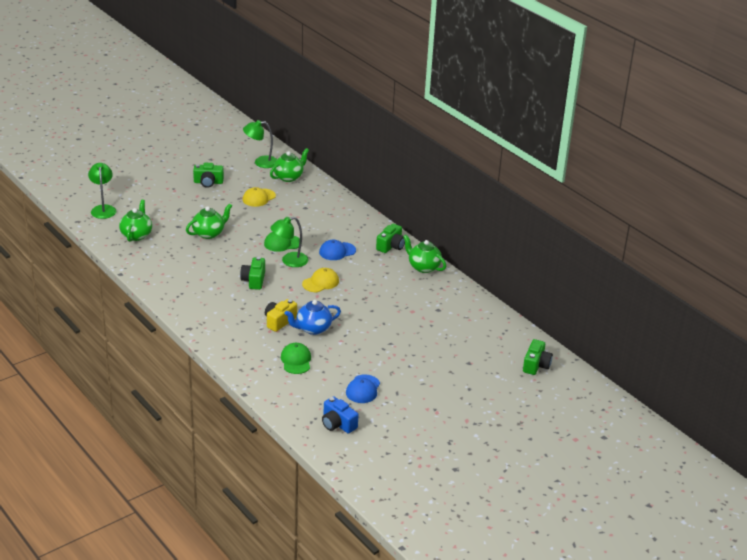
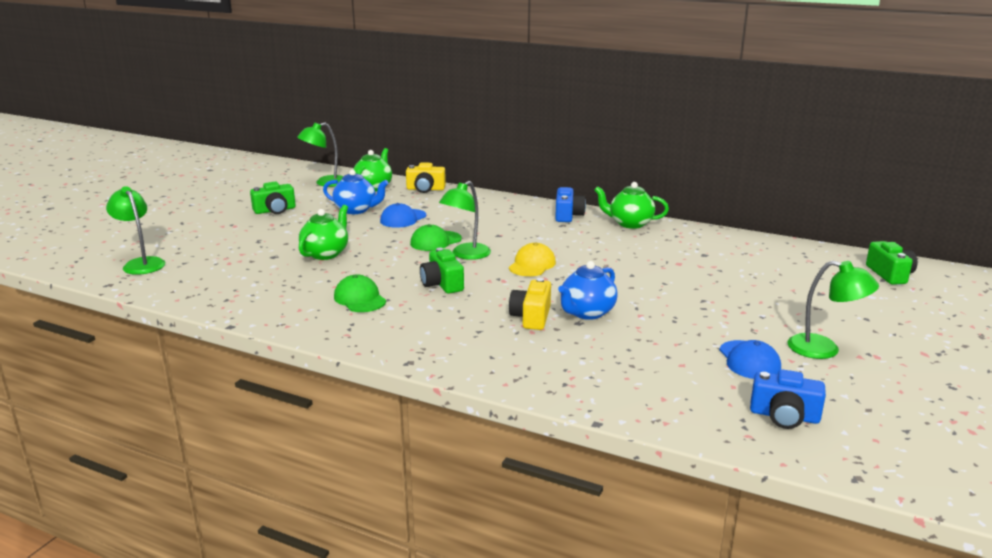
camera: 25 degrees left, 10 degrees down
green teapot [119,200,152,242] -> none
yellow cap [243,187,276,207] -> blue teapot [323,169,389,214]
green cap [281,343,311,374] -> green cap moved to [334,275,386,312]
blue cap [319,240,356,260] -> blue cap moved to [380,203,426,228]
green camera [376,224,405,253] -> blue camera [555,187,586,222]
none -> yellow camera [406,162,446,193]
none -> green lamp [788,261,879,359]

